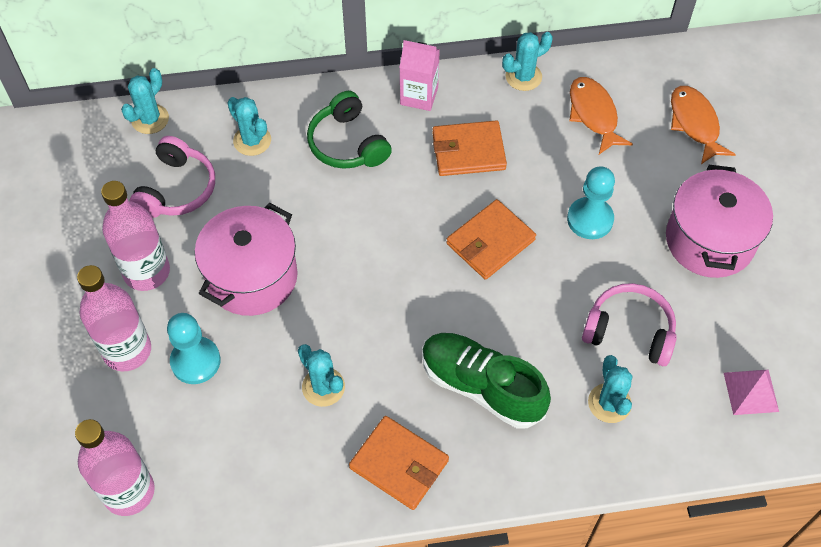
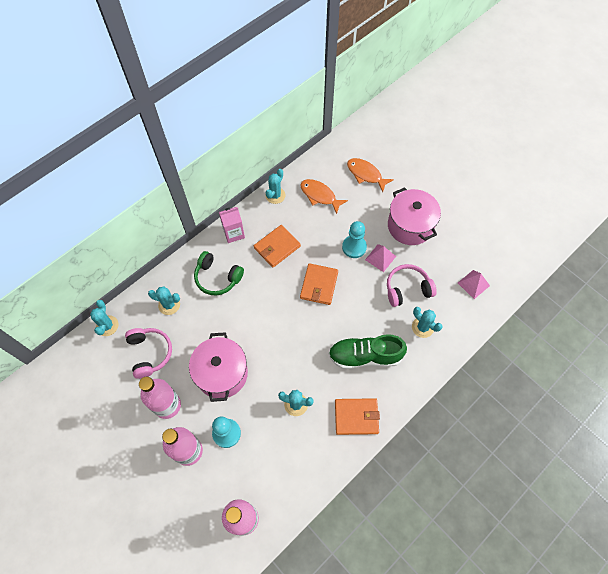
camera: 35 degrees left, 5 degrees up
none -> pink pyramid [365,244,396,272]

